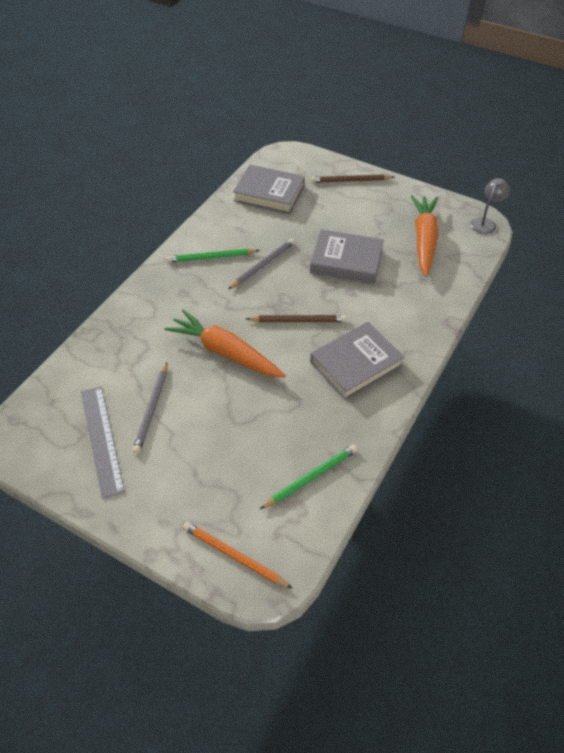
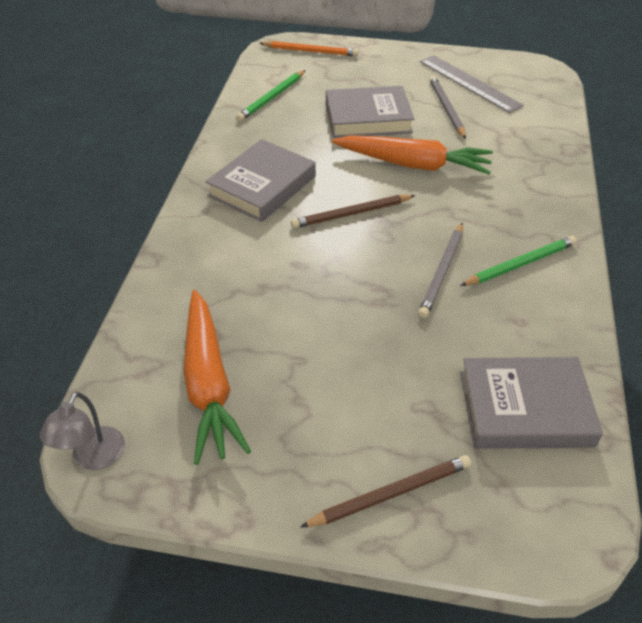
camera: 160 degrees right, 5 degrees down
grey book [310,230,384,284] -> grey book moved to [326,86,414,138]

